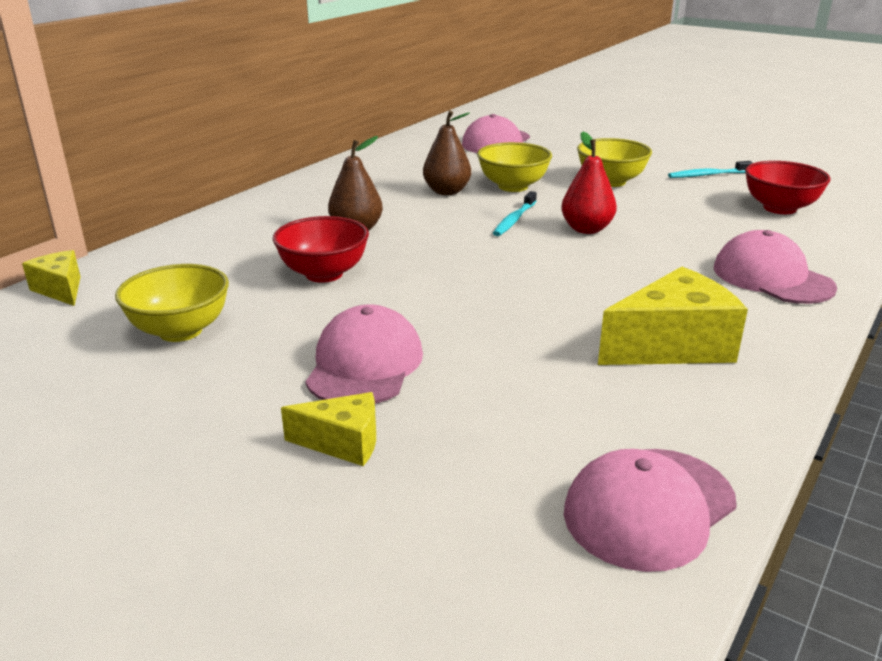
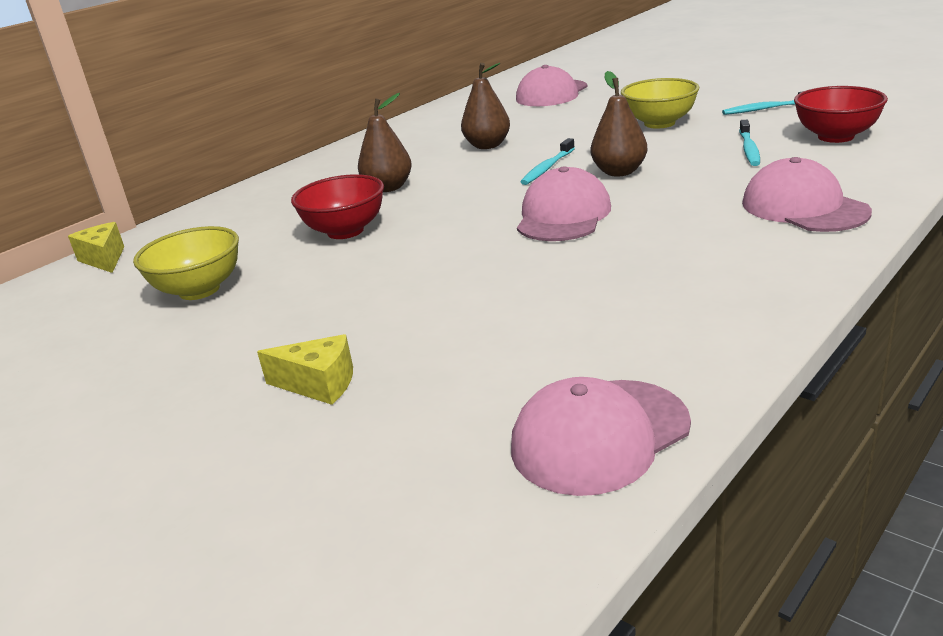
camera: 10 degrees right, 0 degrees up
pink cap [305,304,423,404] -> pink cap moved to [517,166,611,241]
yellow bowl [477,142,552,192] -> none
red pear [561,132,617,234] -> brown pear [591,71,647,177]
yellow cheese [598,267,748,365] -> none
none -> turquoise toothbrush [739,120,760,166]

